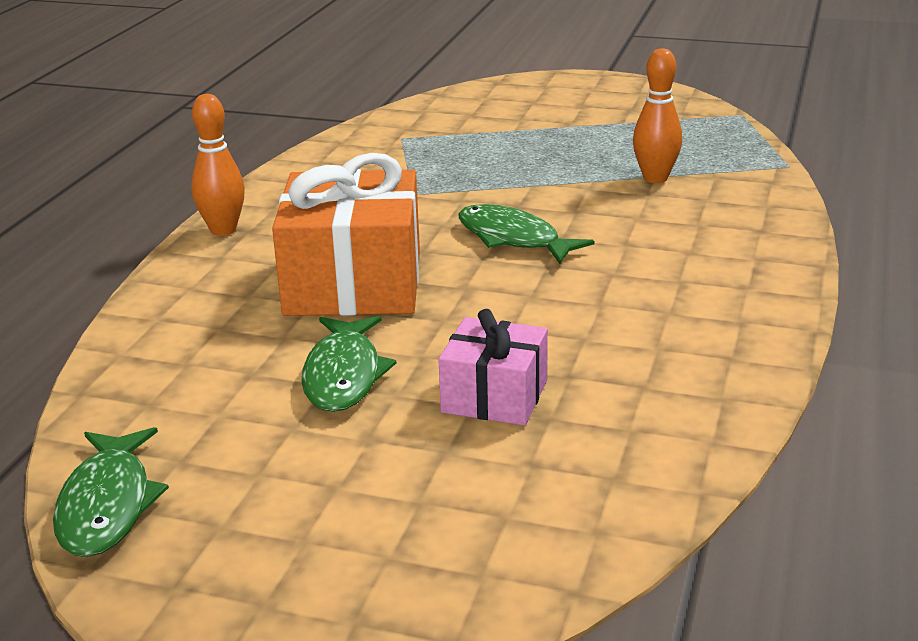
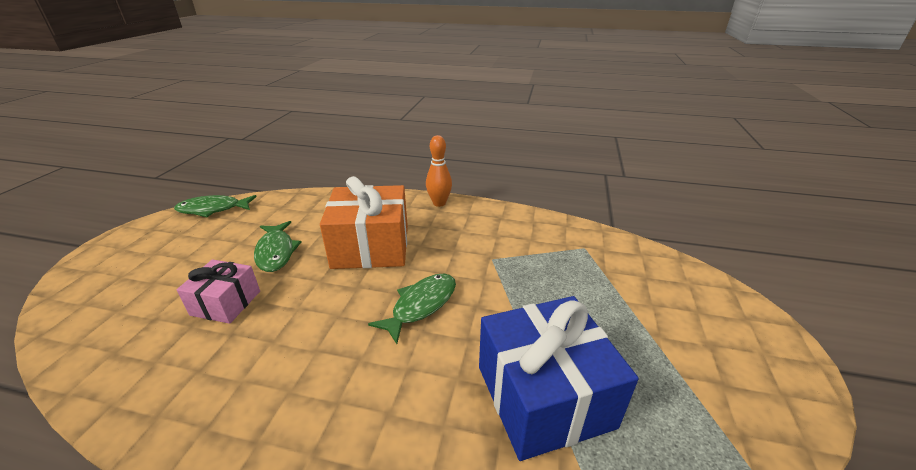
camera: 85 degrees right, 5 degrees up
green fish [301,316,396,412] -> green fish turned 105 degrees counterclockwise [254,221,301,272]
orange bowling pin [633,48,682,183] -> blue gift [479,296,639,461]

